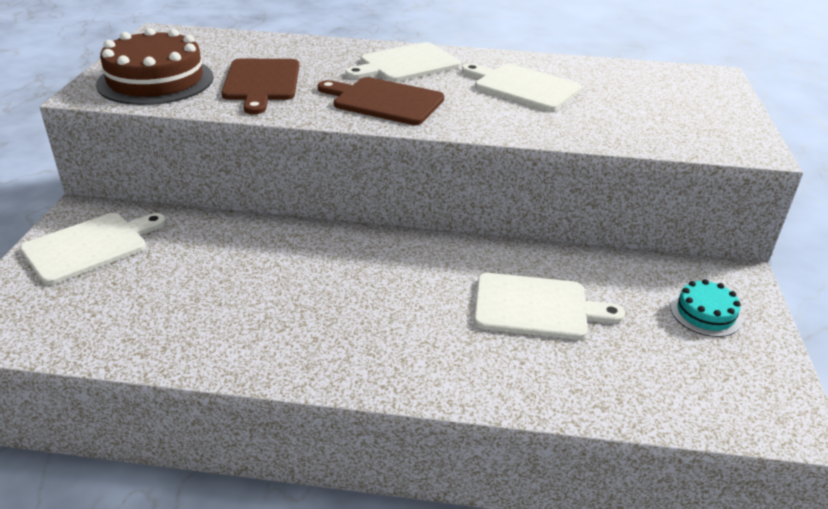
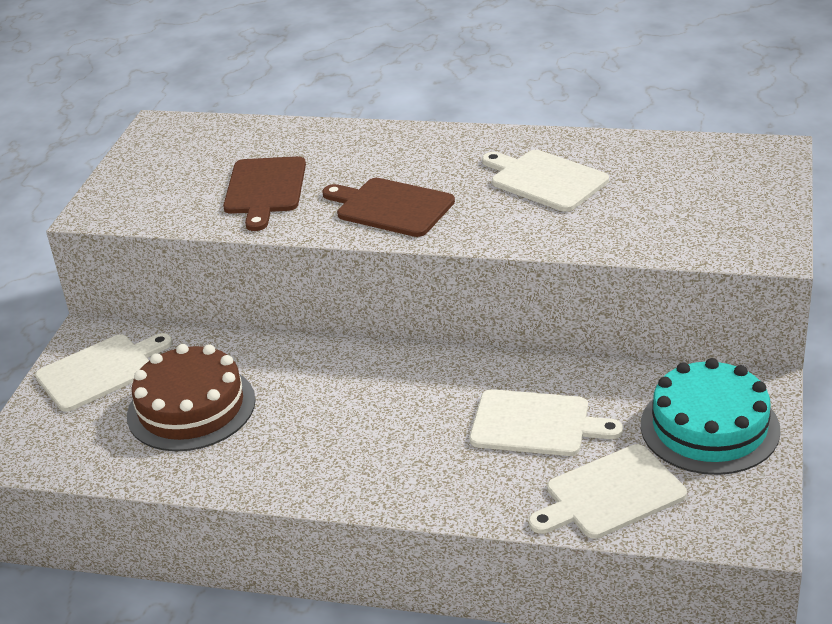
camera: 10 degrees right, 0 degrees up
brown cake [96,28,214,105] -> brown cake moved to [127,344,255,451]
white cutting board [345,42,461,82] -> white cutting board moved to [529,444,687,539]
turquoise cake [670,279,742,337] -> turquoise cake [641,358,780,475], size x1.96

